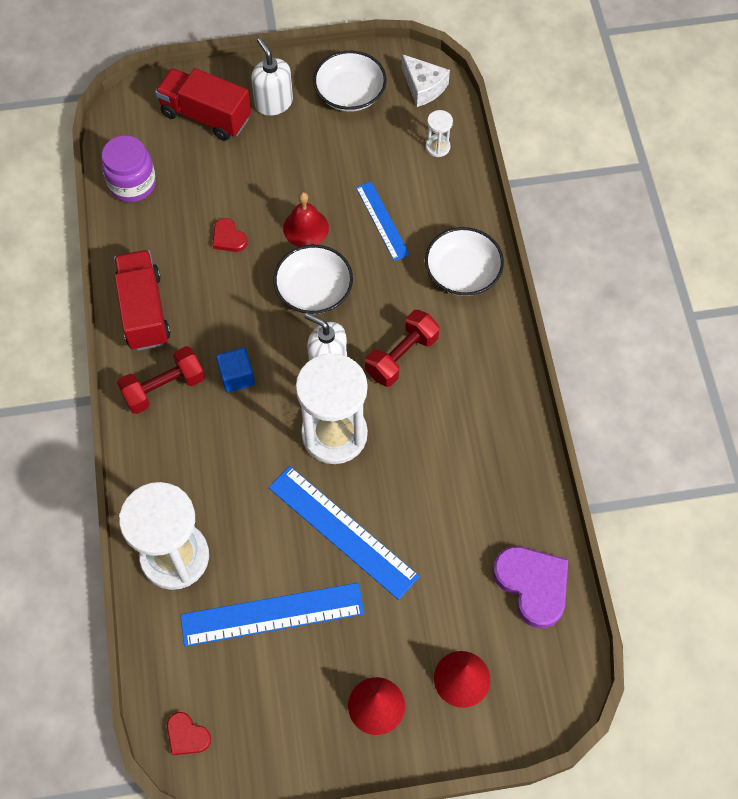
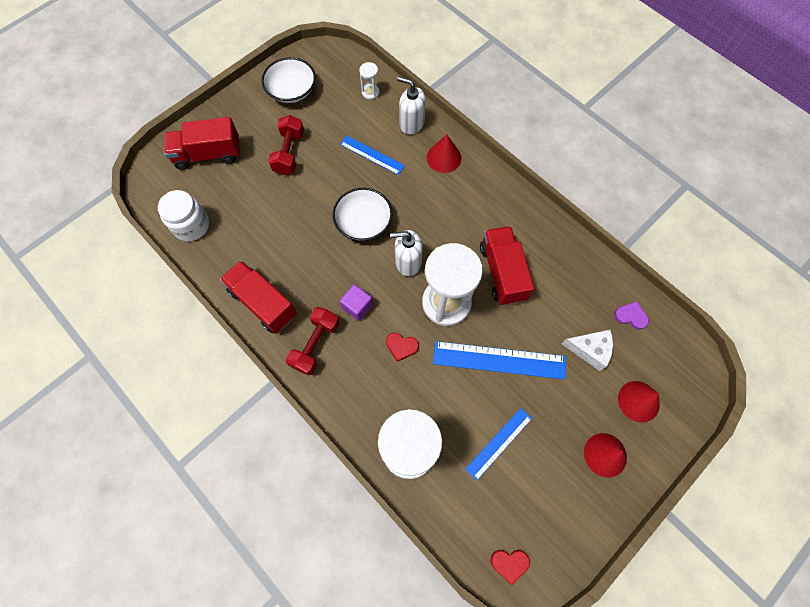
camera: 35 degrees left, 5 degrees up
purple jar [101,135,156,202] -> white jar [158,190,209,241]
blue ruler [180,583,364,647] -> blue ruler [465,408,532,481], size x0.61
red heart [213,218,247,252] -> red heart moved to [386,333,419,362]
blue cube [216,348,255,392] -> purple cube [340,284,373,321]
white soap dispenser [251,38,293,116] -> white soap dispenser moved to [397,76,426,135]
red bell [283,192,329,247] -> none
red dumbbell [365,310,440,387] -> red dumbbell moved to [268,115,304,175]
white cheese [402,54,450,107] -> white cheese moved to [562,329,613,371]
white bowl [425,227,504,296] -> red cone [427,134,462,173]
purple heart [493,546,568,628] -> purple heart [614,301,649,330], size x0.53
none -> red truck [480,226,534,305]

